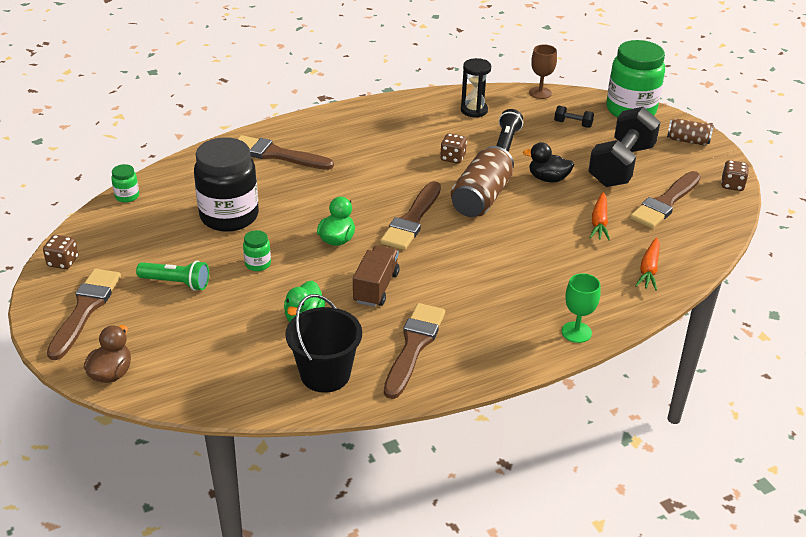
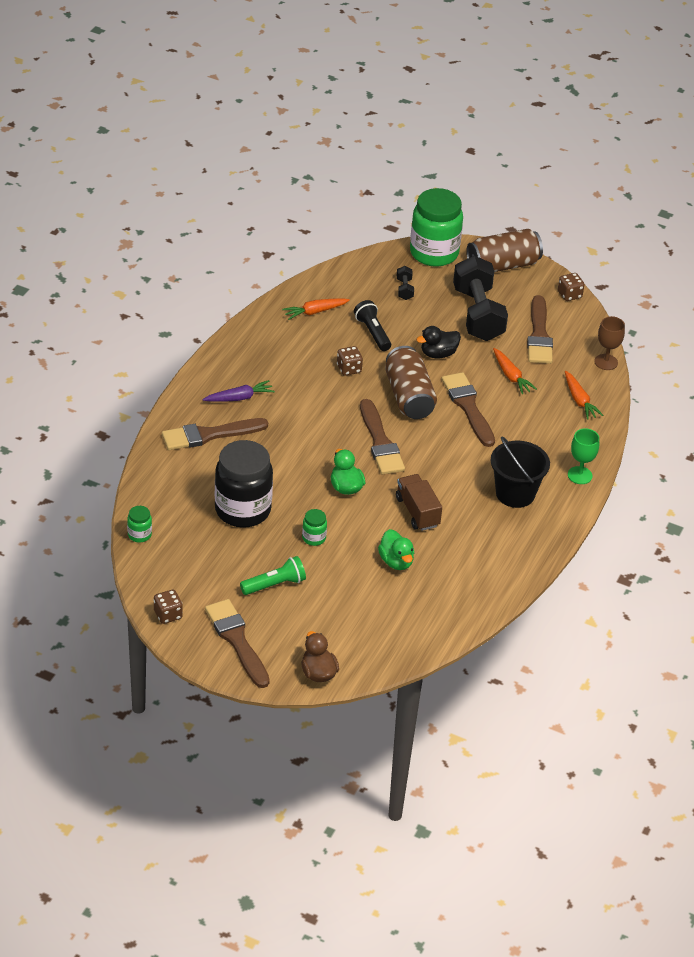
camera: 40 degrees left, 5 degrees up
black bucket [285,294,362,393] -> black bucket moved to [491,436,550,508]
brown brush [384,303,445,399] -> brown brush moved to [442,372,495,447]
black hourglass [461,58,491,118] -> orange carrot [282,298,350,320]
brown goblet [529,44,557,99] -> brown goblet moved to [594,316,625,370]
black dumbbell [554,106,594,128] -> black dumbbell turned 75 degrees counterclockwise [397,266,414,300]
brown can [667,119,713,146] -> brown can [466,229,543,272], size x1.79
none -> purple carrot [203,380,275,402]

